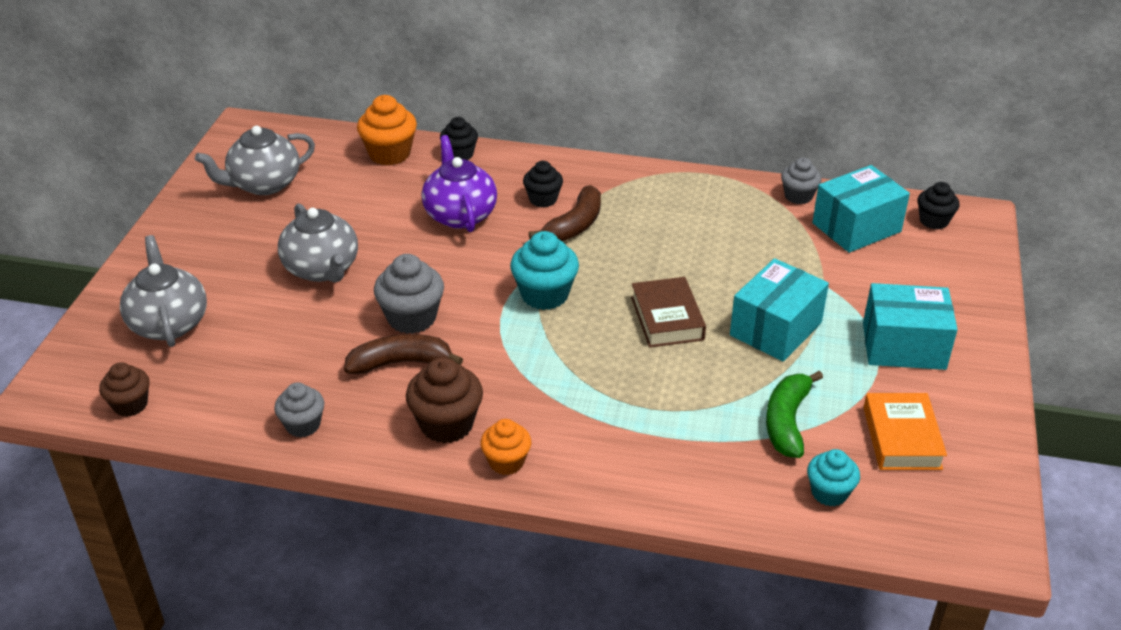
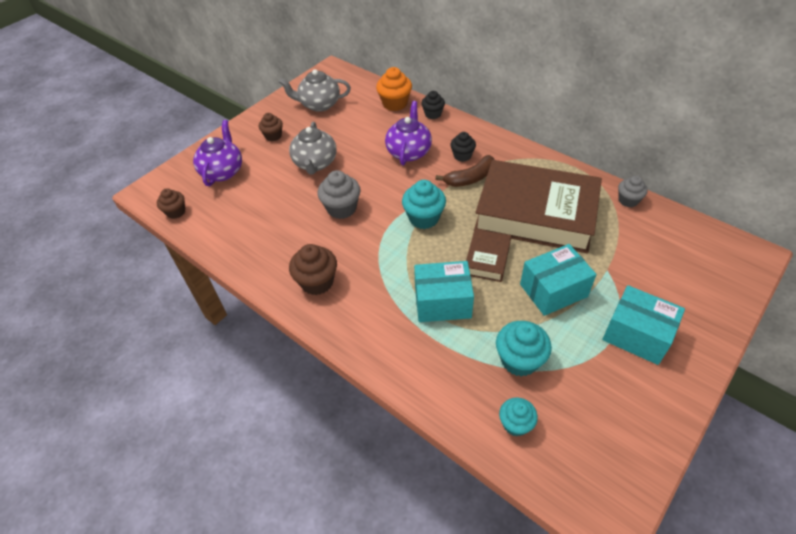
camera: 30 degrees right, 10 degrees up
grey teapot [120,235,207,347] -> purple teapot [193,120,242,186]
grey cupcake [274,382,324,438] -> none
brown banana [344,334,463,374] -> none
orange cupcake [480,419,531,475] -> none
green banana [766,371,823,458] -> turquoise cupcake [496,321,552,377]
turquoise box [812,165,910,253] -> turquoise box moved to [414,261,474,322]
orange book [863,393,947,470] -> none
black cupcake [918,182,960,230] -> none
none -> brown cupcake [259,113,283,141]
none -> brown book [474,160,602,254]

